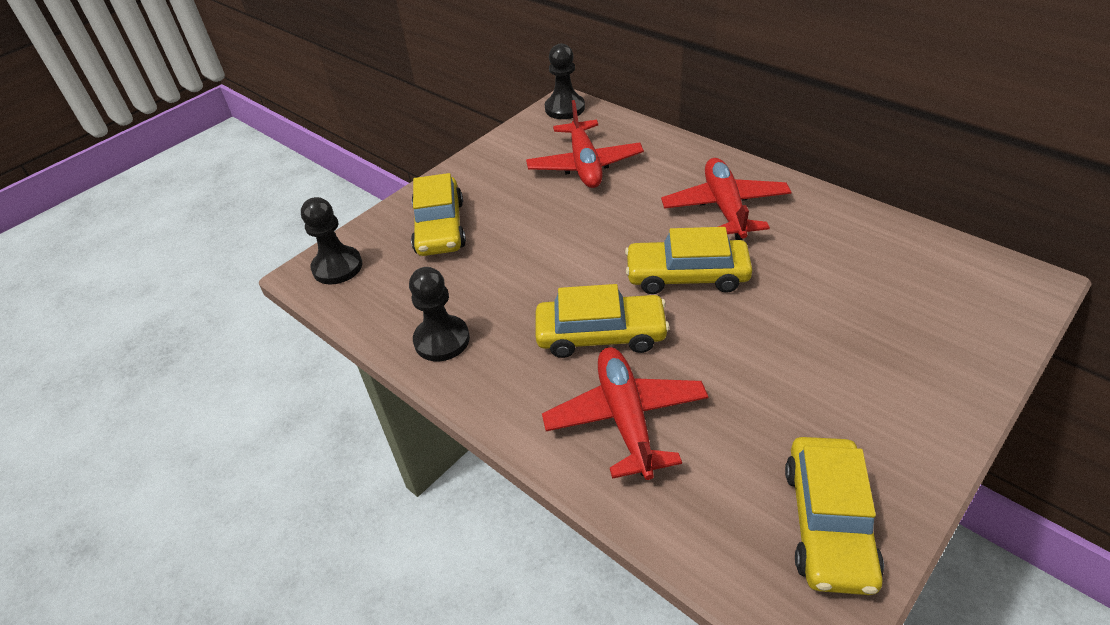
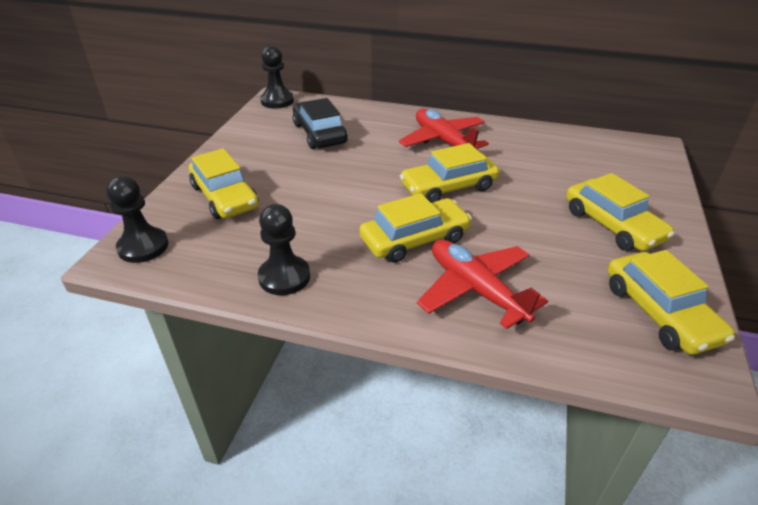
camera: 30 degrees left, 5 degrees down
red plane [526,100,644,188] -> black car [293,98,348,149]
none -> yellow car [566,173,674,251]

